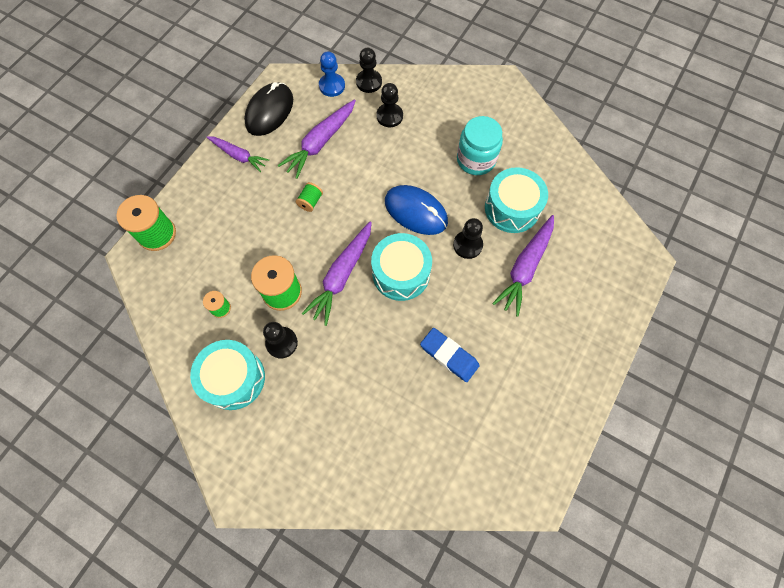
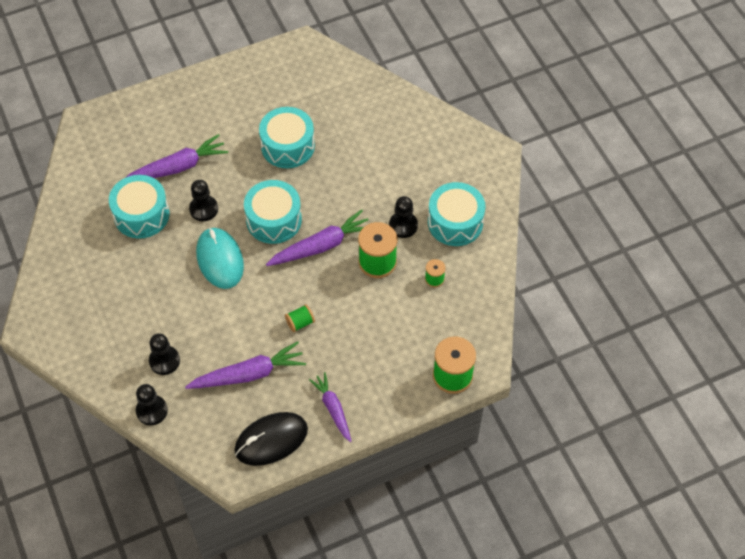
camera: 145 degrees left, 10 degrees down
blue pawn [319,51,345,97] -> none
blue mouse [385,185,448,235] -> turquoise mouse [196,227,244,289]
blue eraser [420,328,480,382] -> turquoise drum [259,107,315,168]
turquoise jar [457,116,503,175] -> none

